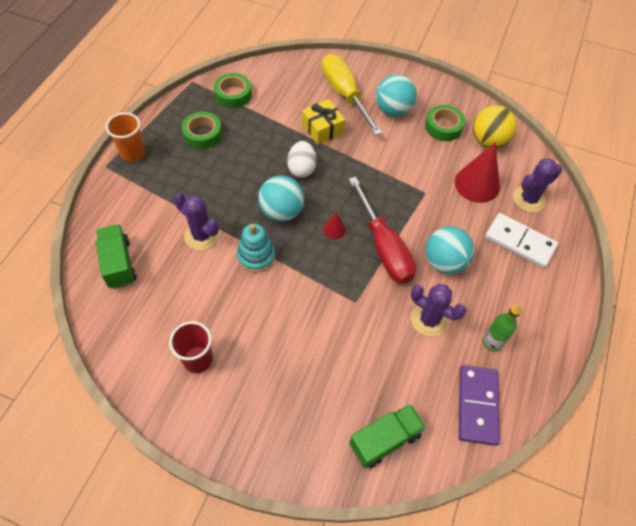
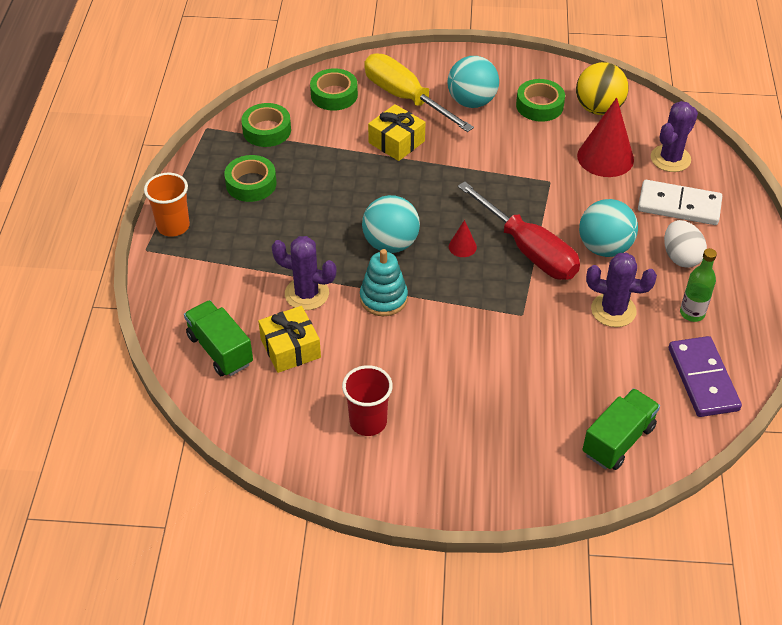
camera: 15 degrees left, 10 degrees down
white egg [287,141,317,178] -> white egg moved to [664,220,707,268]
none -> yellow gift [258,306,321,373]
none -> green tape [310,68,358,111]

